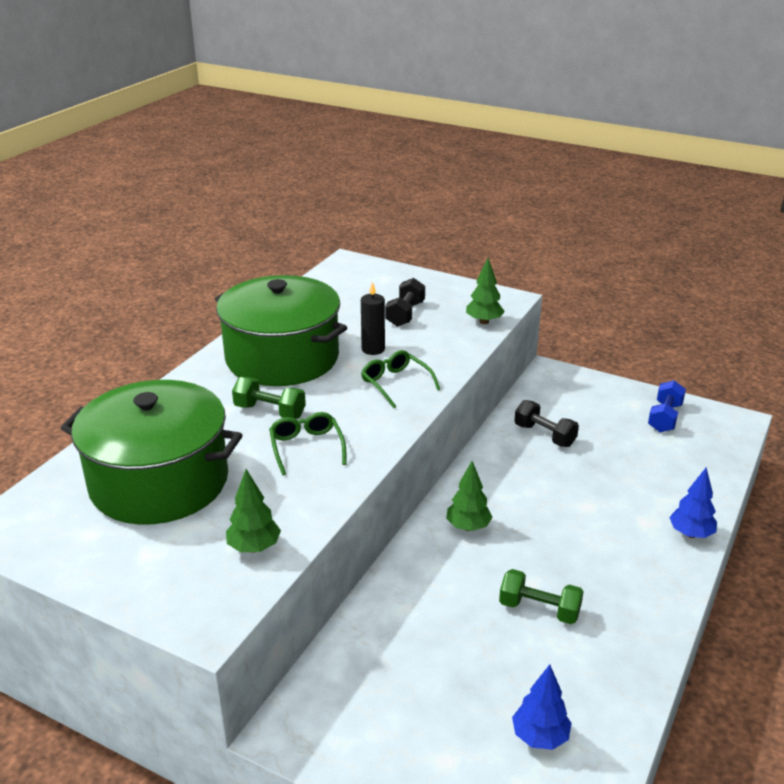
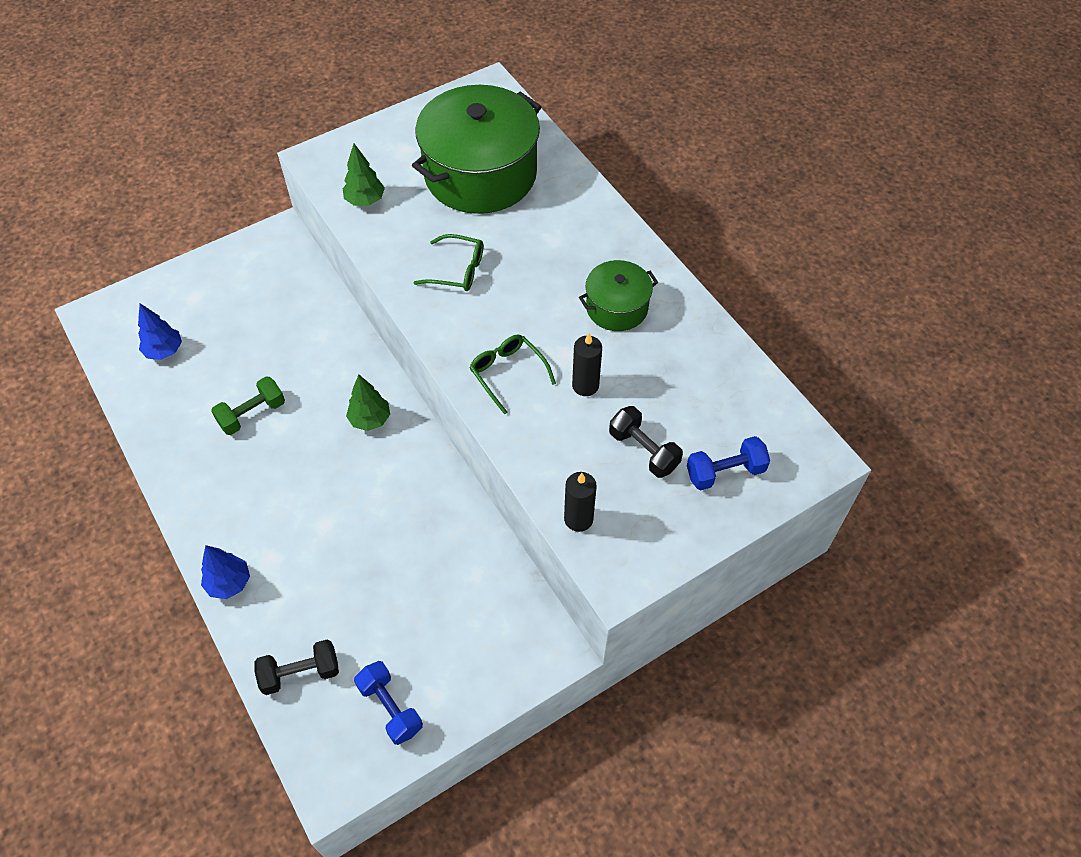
camera: 120 degrees right, 25 degrees up
green pot [215,275,347,386] -> green pot [579,260,658,331], size x0.51
green dumbbell [232,377,306,419] -> none
green glasses [361,350,440,408] -> green glasses turned 120 degrees counterclockwise [469,335,556,414]
green tree [466,258,505,324] -> black candle [564,472,597,532]
black dumbbell [515,400,579,447] -> black dumbbell moved to [255,639,339,695]
none -> blue dumbbell [687,436,770,490]

